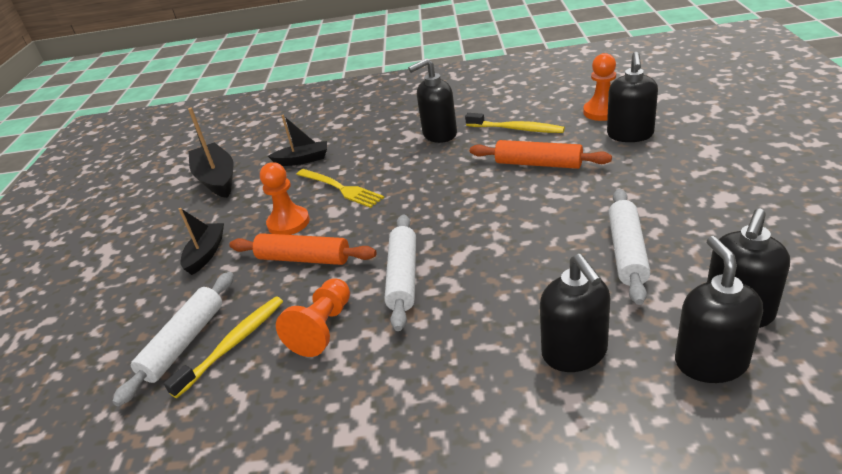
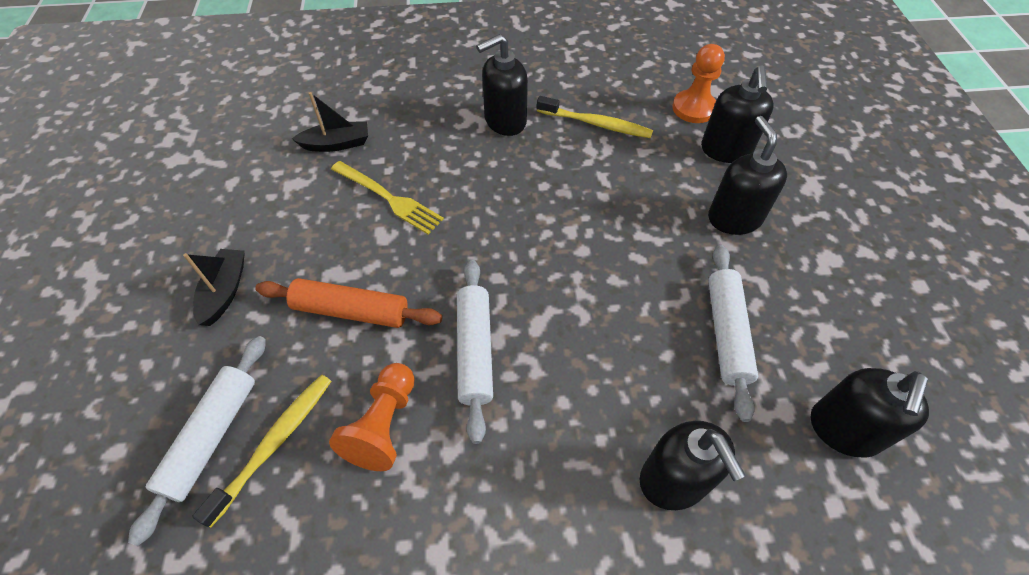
camera: 10 degrees left, 20 degrees up
black boat [188,108,233,198] -> none
orange pawn [260,162,310,235] -> none
orange rolling pin [470,140,612,169] -> none
black soap dispenser [675,236,763,383] -> black soap dispenser moved to [708,116,787,235]

